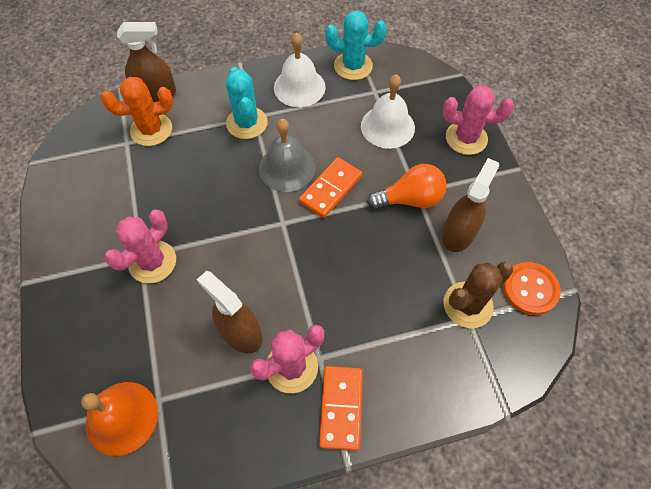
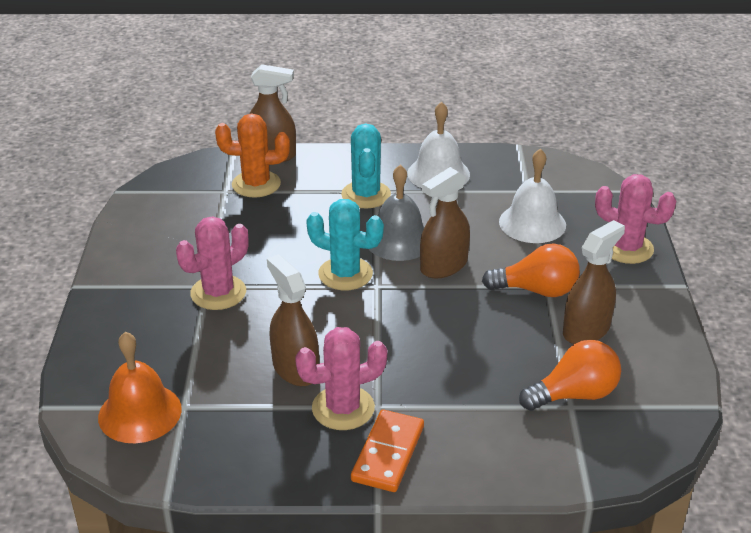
camera: 15 degrees right, 25 degrees down
orange domino [299,157,362,218] -> brown spray bottle [420,167,470,279]
turquoise cactus [325,10,387,80] -> turquoise cactus moved to [306,199,384,290]
brown cactus [444,261,513,328] -> orange light bulb [519,340,621,411]
orange button [503,262,561,315] -> none

